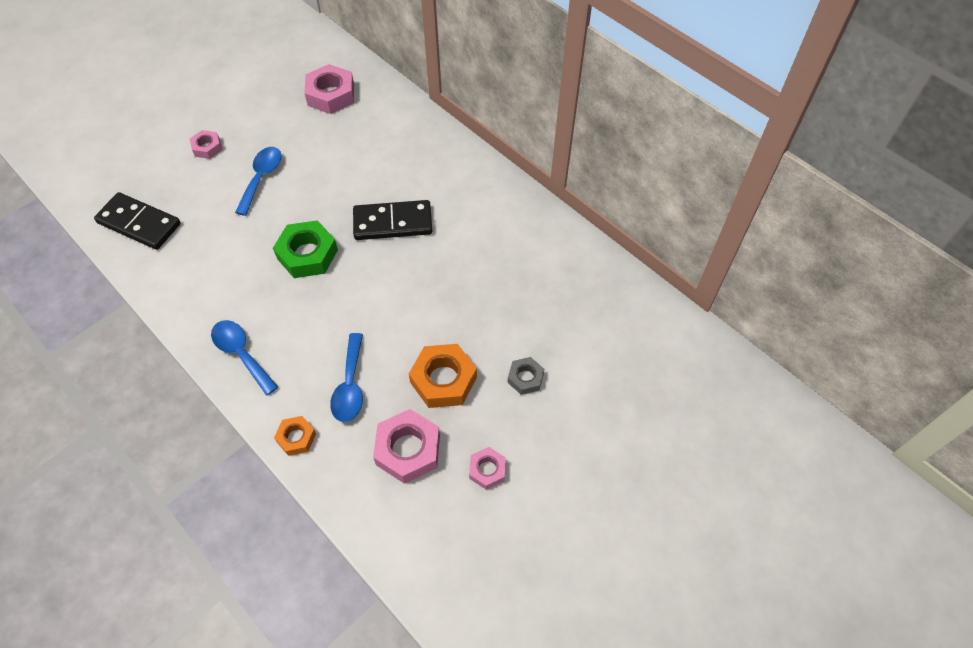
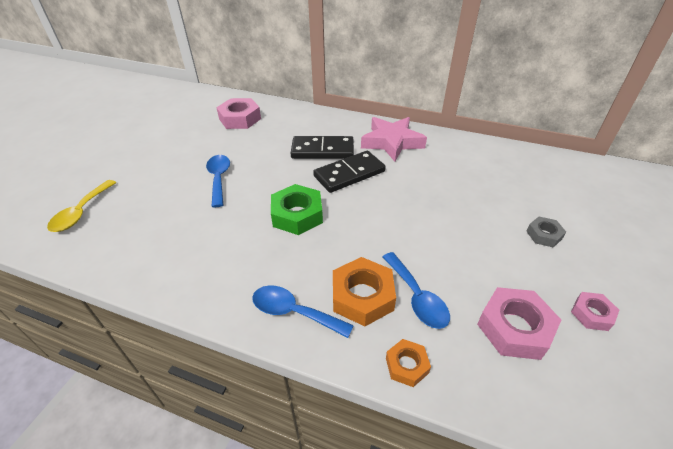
camera: 25 degrees left, 15 degrees down
black domino [94,192,181,250] -> black domino moved to [290,136,354,159]
pink nut [190,130,222,159] -> none
orange nut [409,344,477,408] -> orange nut moved to [333,257,396,326]
none -> yellow spoon [47,180,117,232]
none -> pink star [361,117,427,162]

